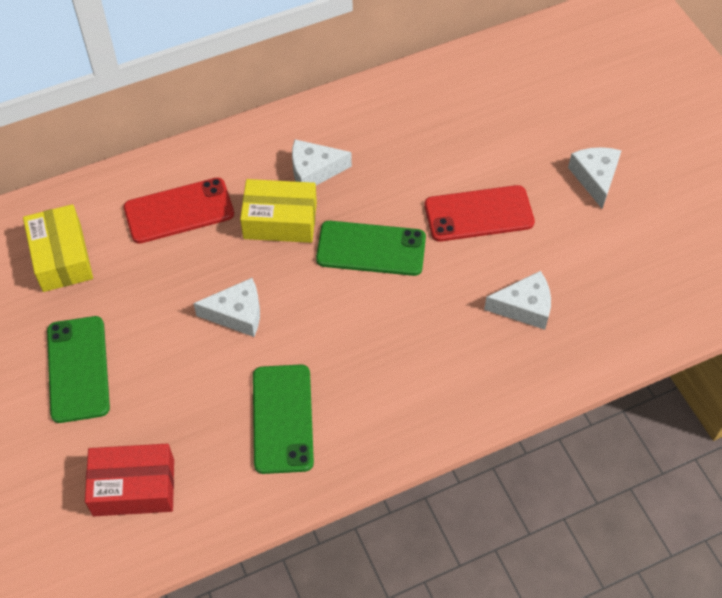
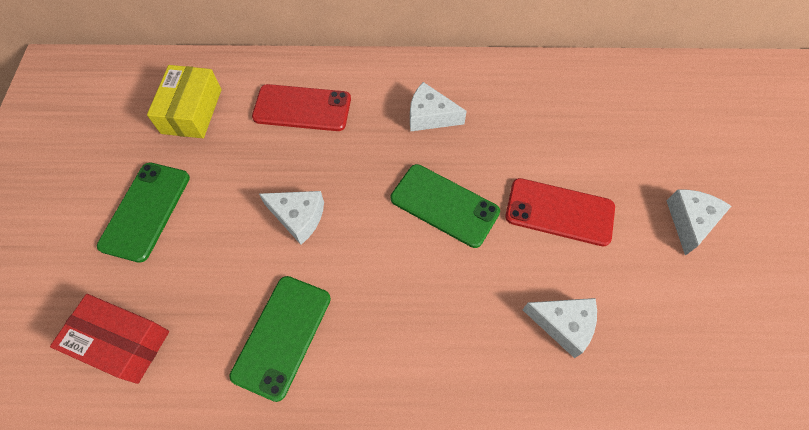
camera: 25 degrees right, 5 degrees up
yellow box [240,179,317,243] -> none

